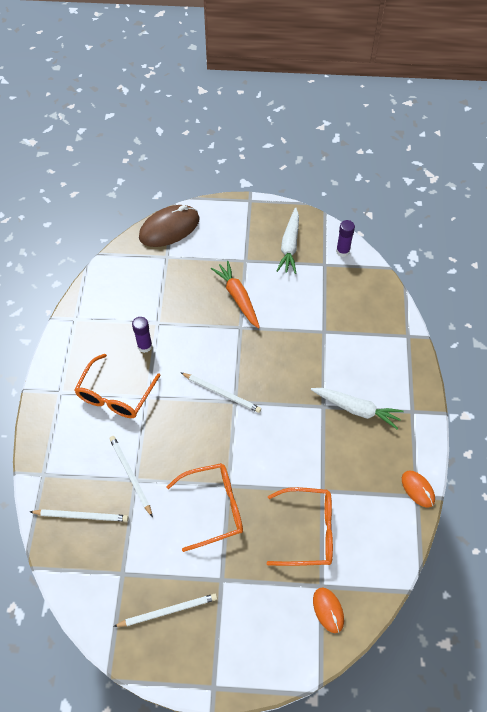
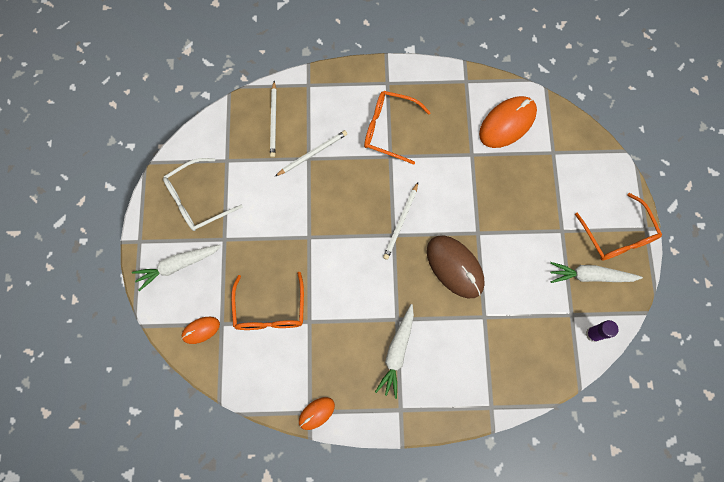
camera: 85 degrees right, 15 degrees up
white pencil [113,594,217,627] -> white glasses [163,158,243,231]
purple glue stick [132,317,152,353] -> none
brown mouse [139,205,200,247] -> brown mouse moved to [427,236,485,298]
orange glasses [166,463,243,552] -> orange glasses moved to [575,193,662,261]
orange carrot [211,261,260,328] -> none
none -> white carrot [132,245,221,291]
none -> orange mouse [479,96,537,148]

